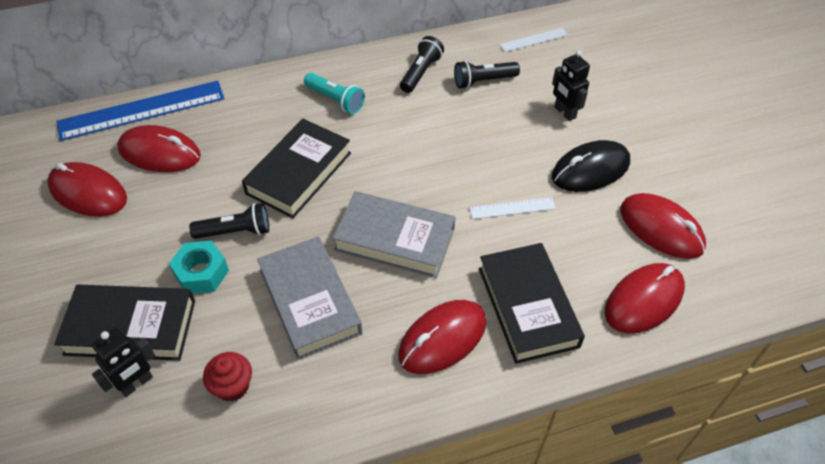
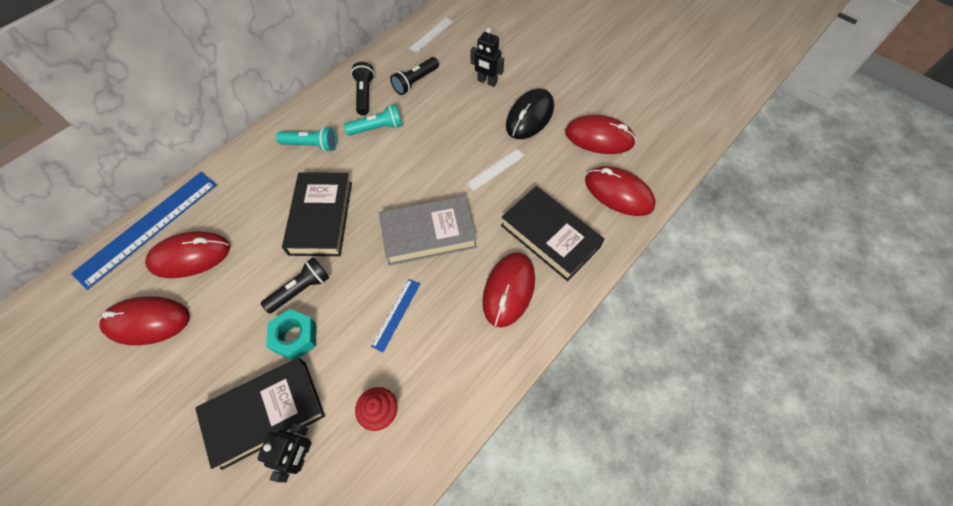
camera: 30 degrees left, 10 degrees up
grey book [257,236,362,360] -> blue ruler [371,279,420,352]
red mouse [605,263,685,333] -> red mouse turned 75 degrees counterclockwise [585,166,656,216]
none -> turquoise flashlight [344,104,403,136]

